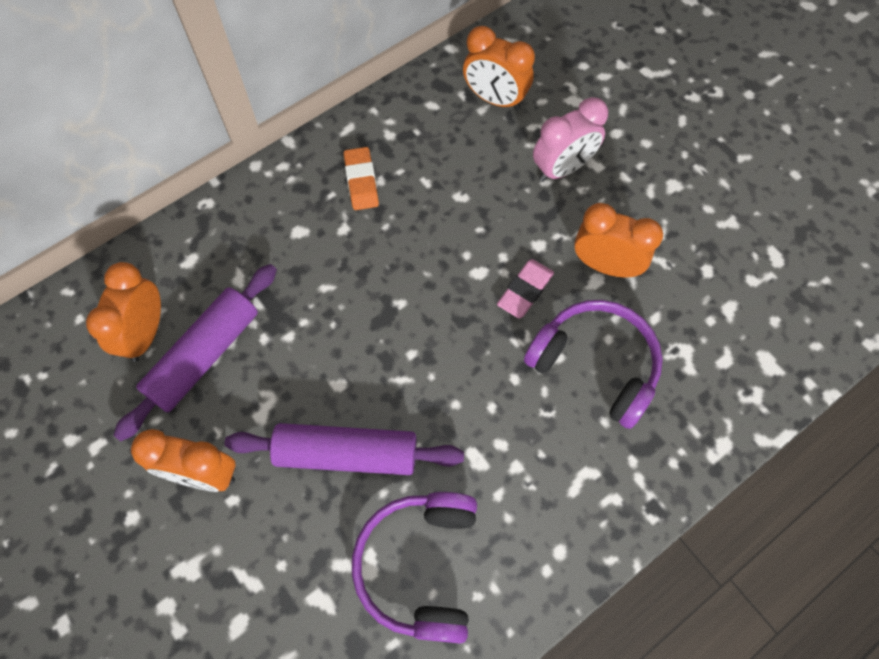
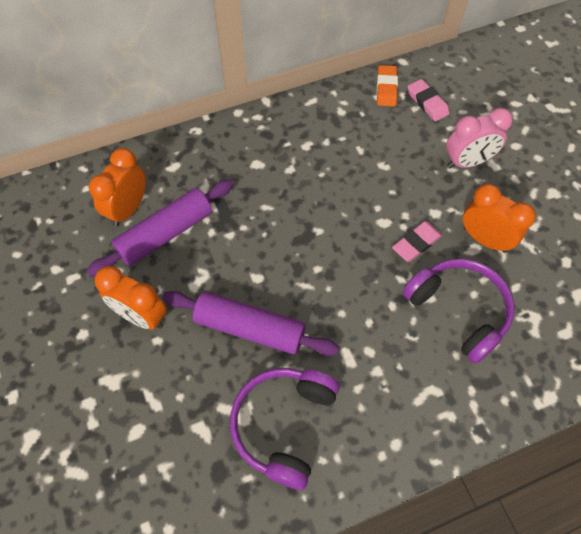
camera: 15 degrees right, 5 degrees down
orange eraser [344,147,379,210] -> orange eraser moved to [377,65,398,107]
orange clock [463,26,535,110] -> pink eraser [408,79,449,122]

